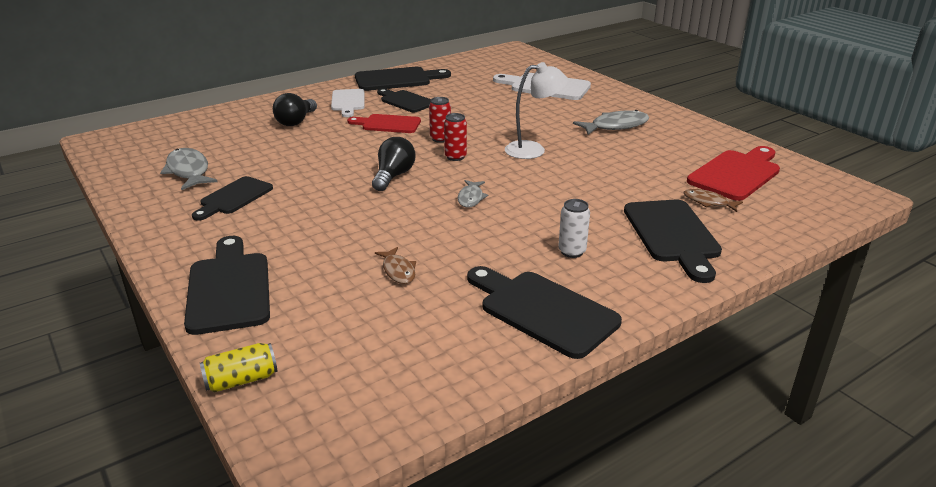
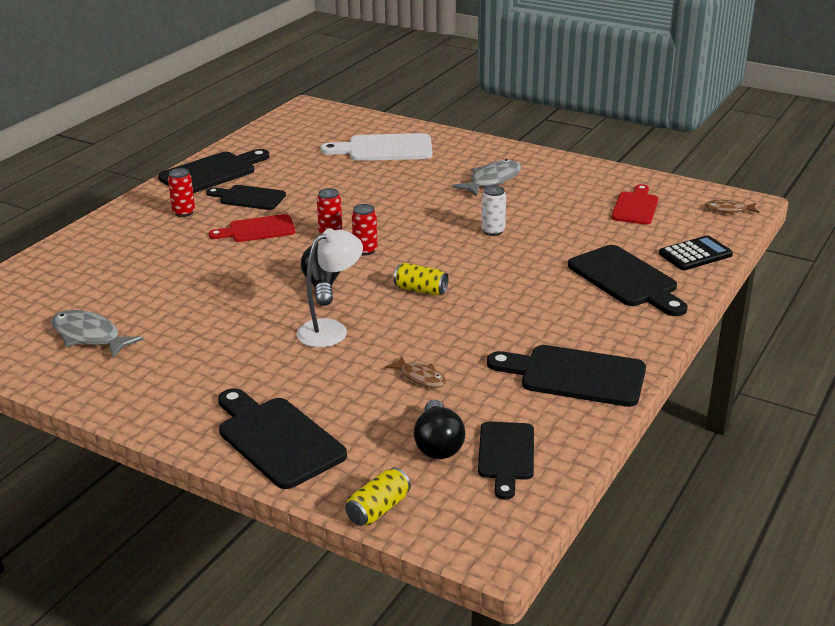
camera: 25 degrees left, 0 degrees up
black cutting board [192,176,273,221] -> black cutting board moved to [478,421,534,500]
black light bulb [273,93,317,126] -> black light bulb moved to [414,400,465,459]
white cutting board [331,89,365,117] -> red can [168,168,195,217]
grey fish [458,180,488,208] -> yellow can [394,263,449,295]
white lamp [505,62,568,159] -> white lamp moved to [297,228,363,347]
white can [558,199,590,258] -> white can moved to [481,185,506,236]
brown fish [684,189,743,212] -> brown fish moved to [705,200,759,215]
red cutting board [687,146,780,201] -> red cutting board [612,184,658,225], size x0.66
none -> black calculator [659,235,733,270]

